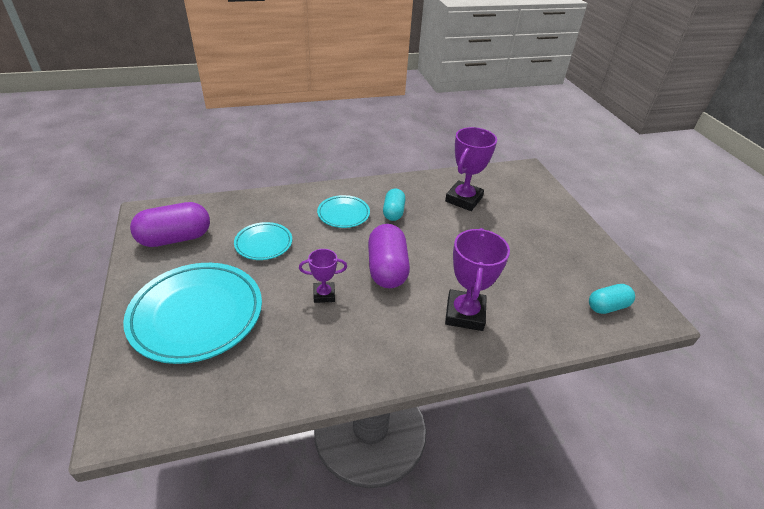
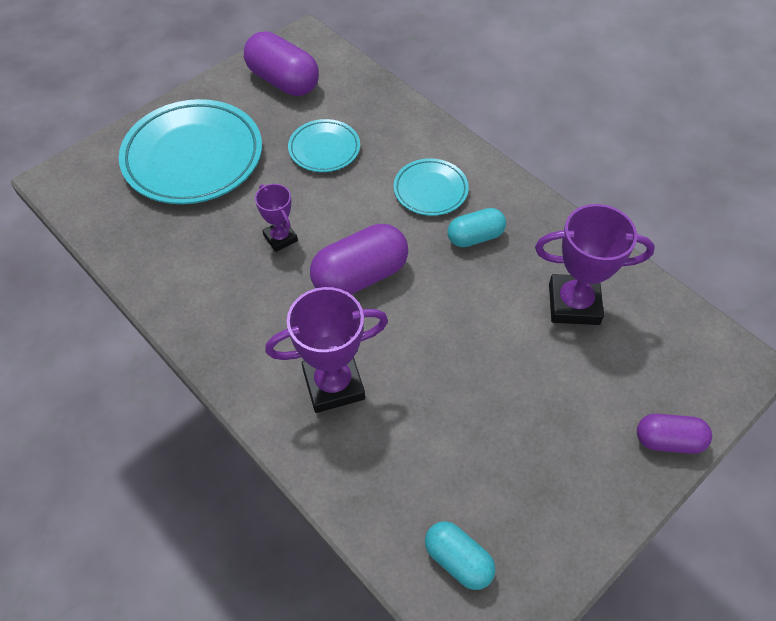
camera: 65 degrees right, 15 degrees up
none -> purple capsule [637,414,712,454]

